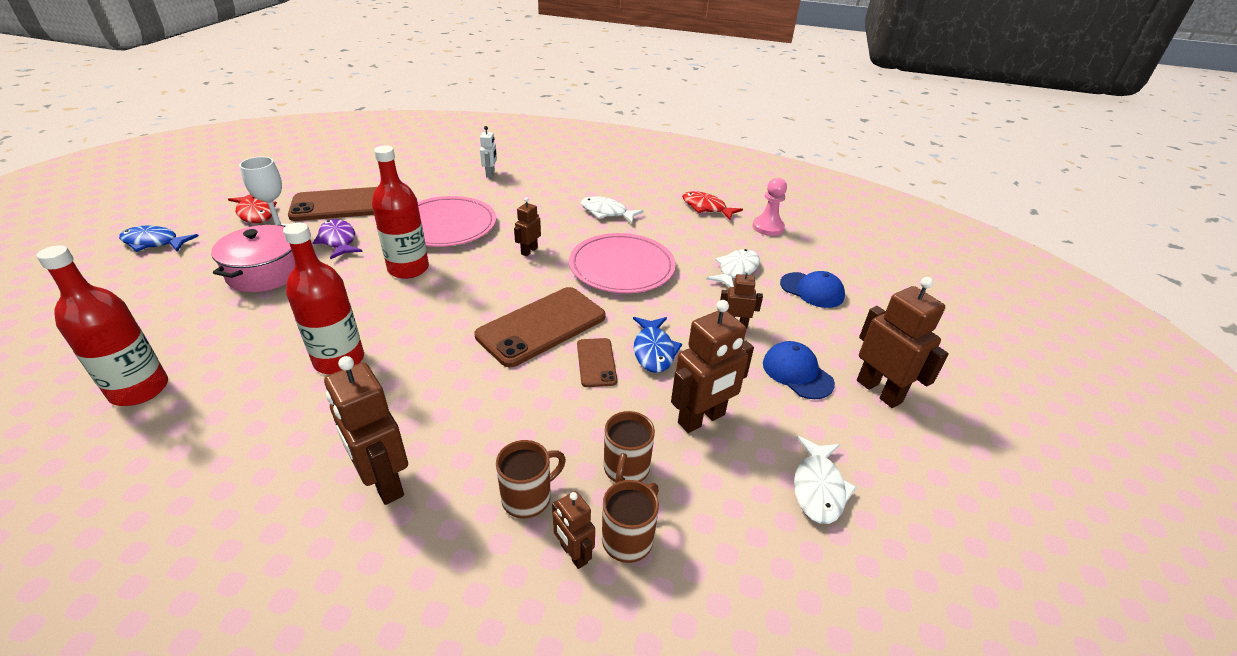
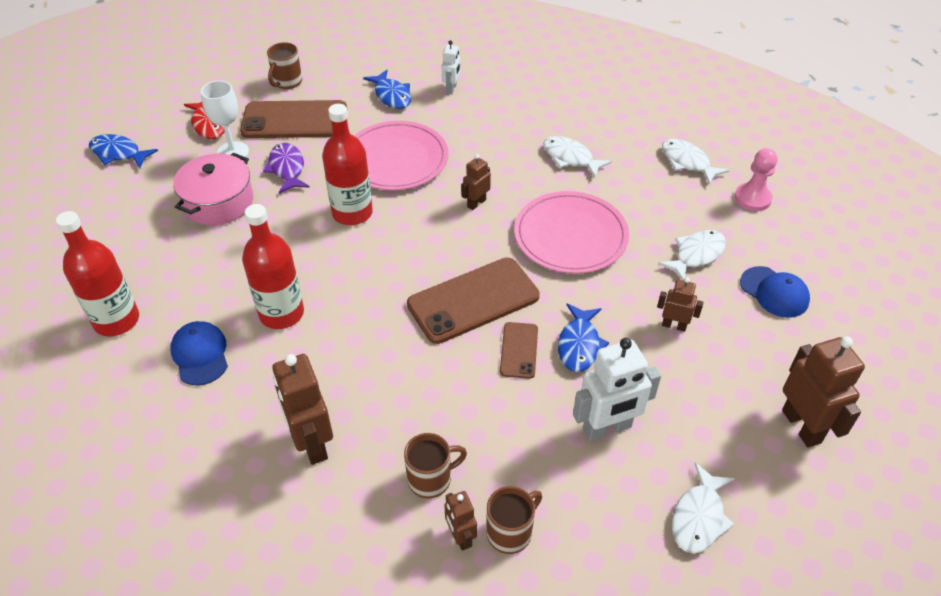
camera: 15 degrees right, 10 degrees up
brown mug [604,411,655,483] -> brown mug moved to [267,42,302,89]
brown robot [671,300,754,433] -> white robot [573,338,661,441]
red fish [682,191,743,220] -> white fish [662,139,729,185]
blue cap [763,341,835,399] -> blue cap moved to [170,321,228,385]
none -> blue fish [363,70,411,109]

